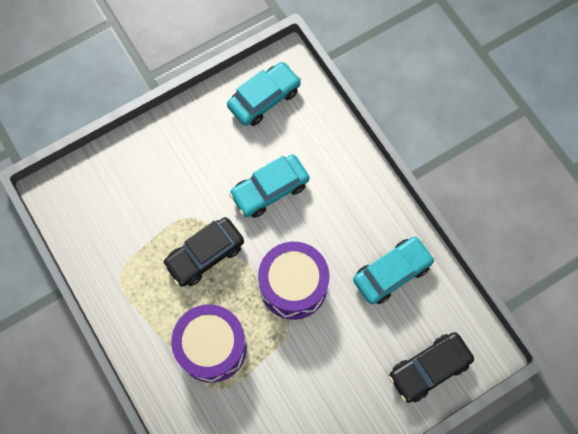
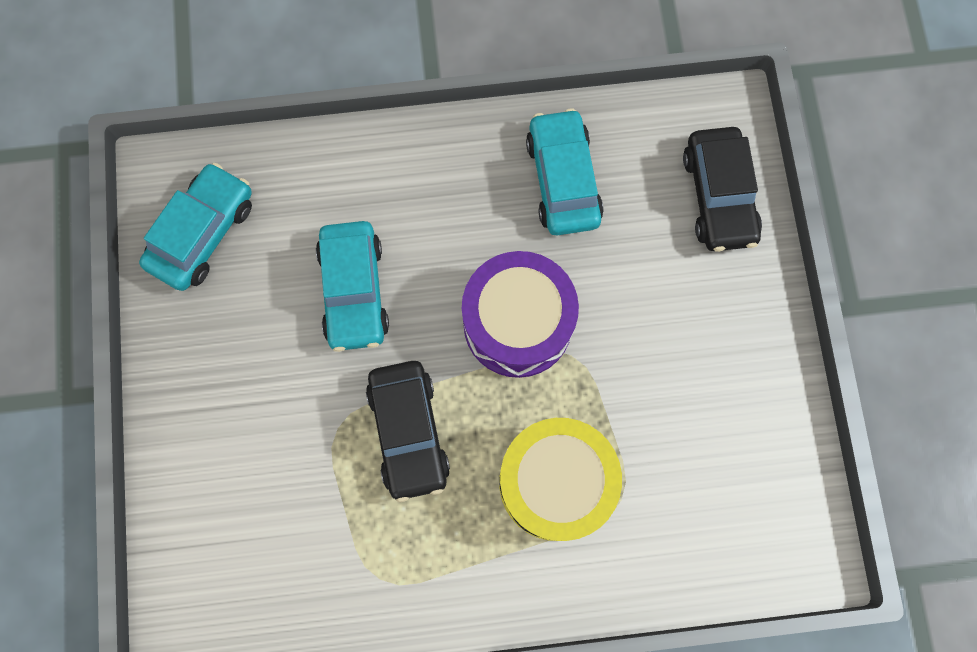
camera: 65 degrees left, 5 degrees up
purple drum [171,304,247,383] -> yellow drum [499,418,622,541]
turquoise car [227,62,301,126] -> turquoise car turned 45 degrees clockwise [139,163,252,291]

